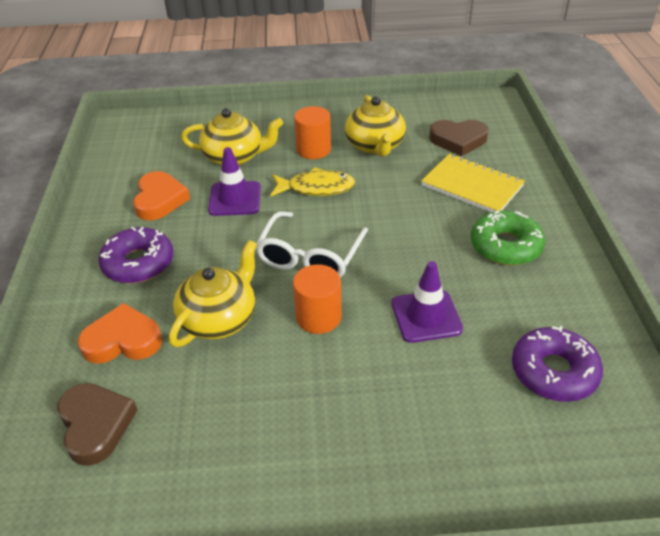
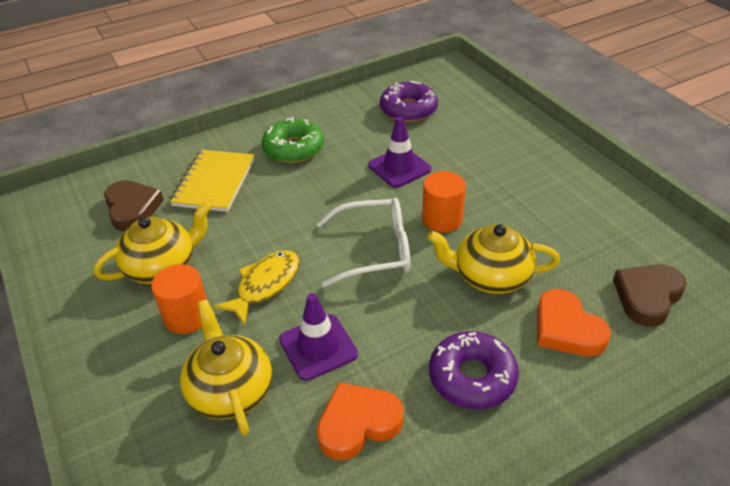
camera: 115 degrees left, 0 degrees up
yellow fish [270,167,355,196] -> yellow fish turned 60 degrees clockwise [213,250,300,325]

